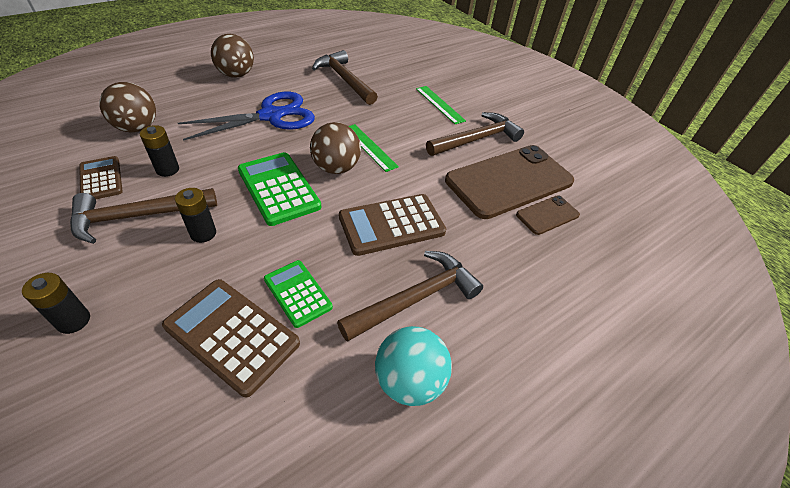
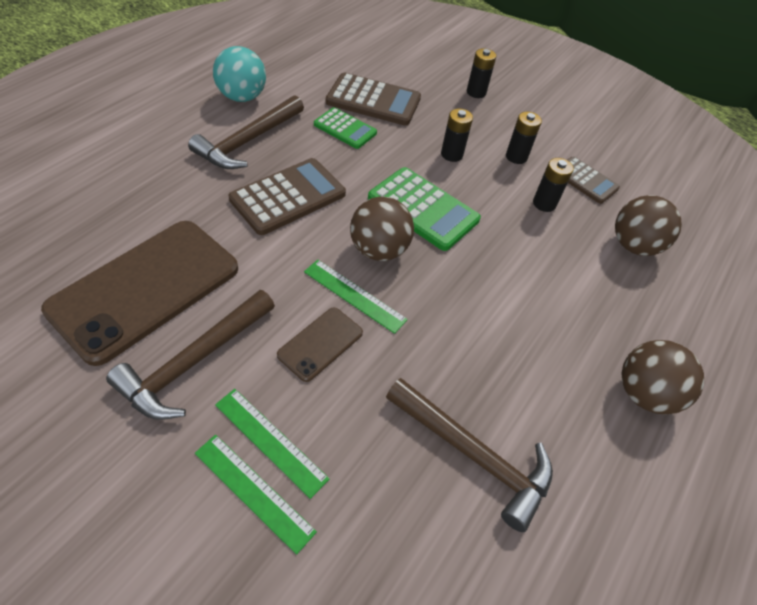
camera: 160 degrees right, 5 degrees up
brown hammer [70,188,217,244] -> black battery [506,112,542,164]
blue scissors [178,92,315,141] -> none
brown phone [516,196,580,235] -> brown phone moved to [277,308,363,382]
none -> green ruler [195,435,317,555]

